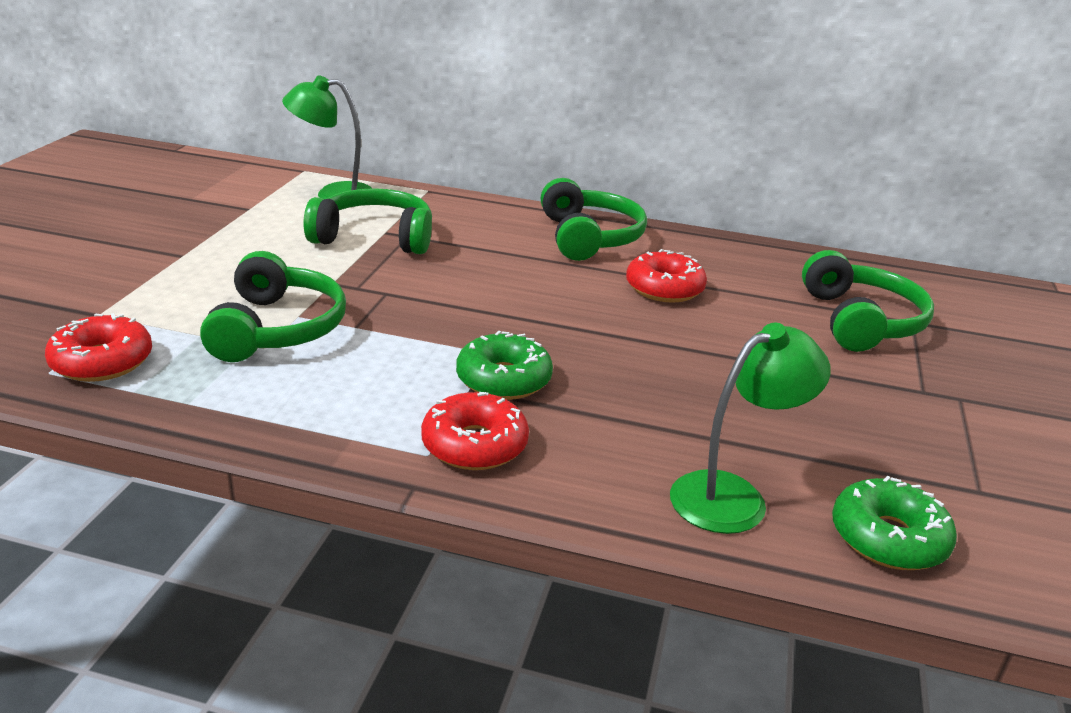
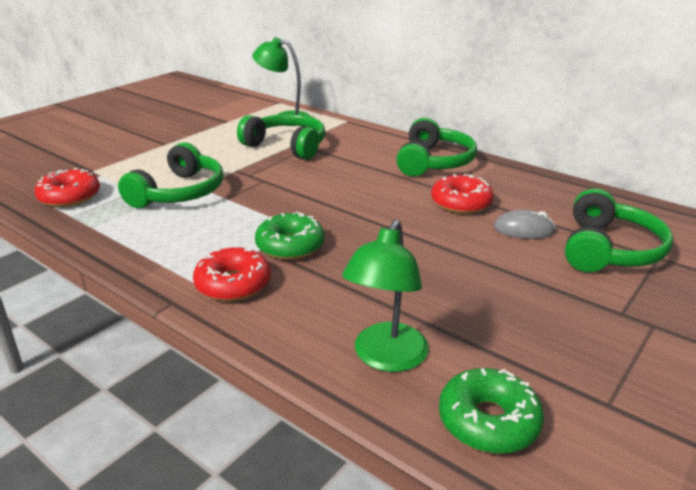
camera: 25 degrees right, 0 degrees up
green lamp [670,323,831,534] -> green lamp turned 120 degrees clockwise [342,220,429,372]
none -> grey mouse [494,210,556,239]

